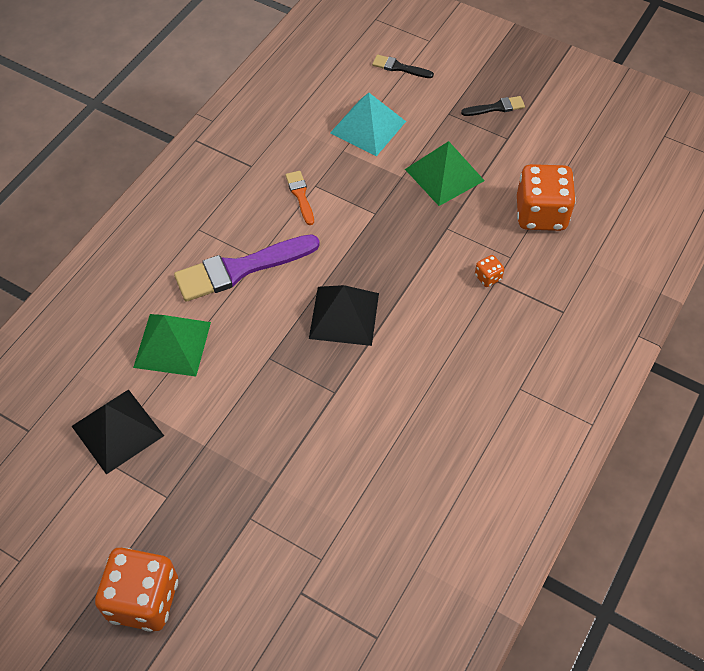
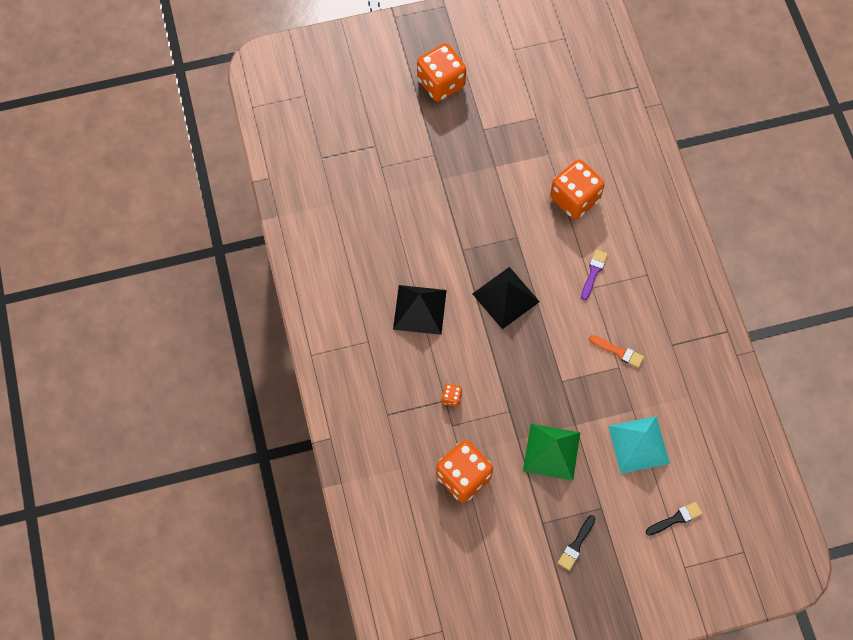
camera: 135 degrees right, 10 degrees up
black pyramid [72,389,164,475] -> black pyramid moved to [393,285,447,335]
green pyramid [133,314,211,377] -> orange dice [550,160,605,219]
purple brush [174,234,320,302] -> purple brush [581,249,608,300], size x0.48

